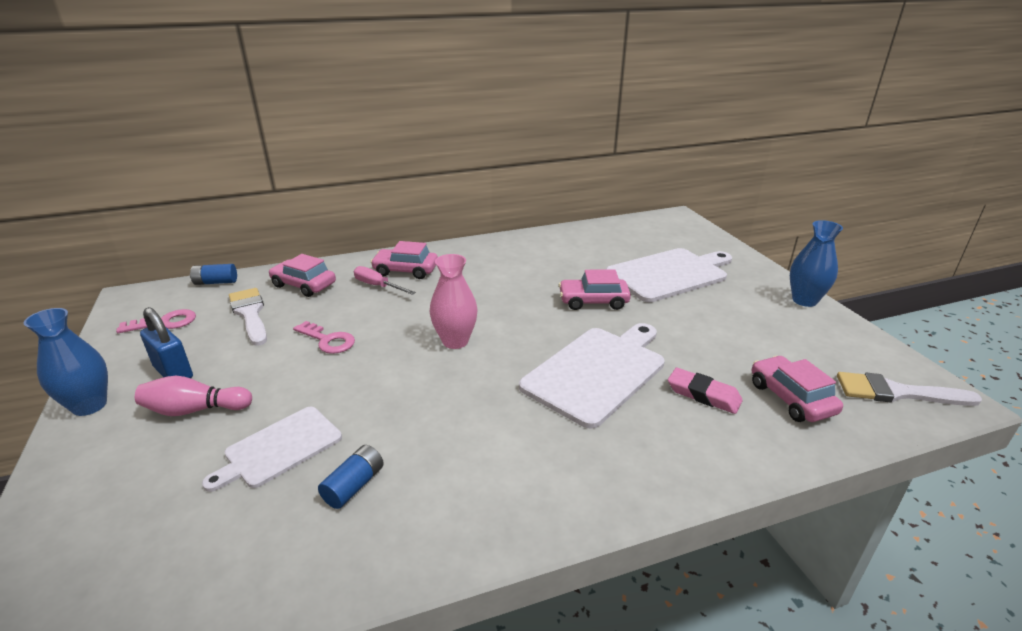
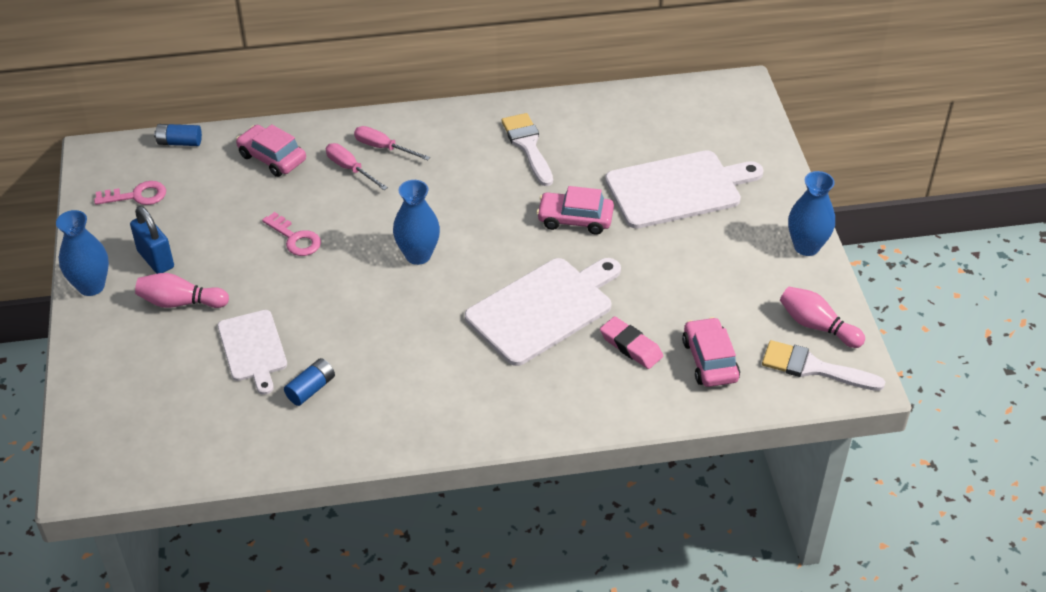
camera: 10 degrees right, 15 degrees up
white cutting board [202,407,342,492] -> white cutting board turned 75 degrees counterclockwise [218,310,287,395]
white brush [229,288,267,346] -> white brush moved to [502,113,553,186]
pink car [371,241,438,279] -> pink screwdriver [354,126,430,160]
pink vase [430,254,478,349] -> blue vase [393,180,440,265]
none -> pink bowling pin [780,287,865,348]

